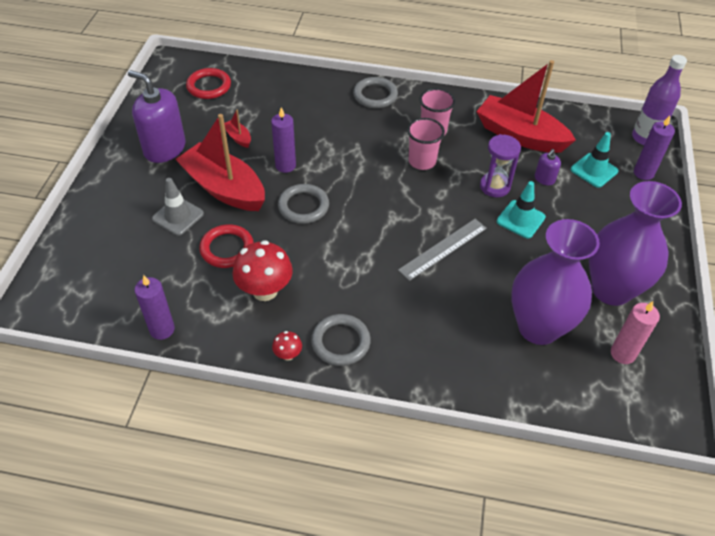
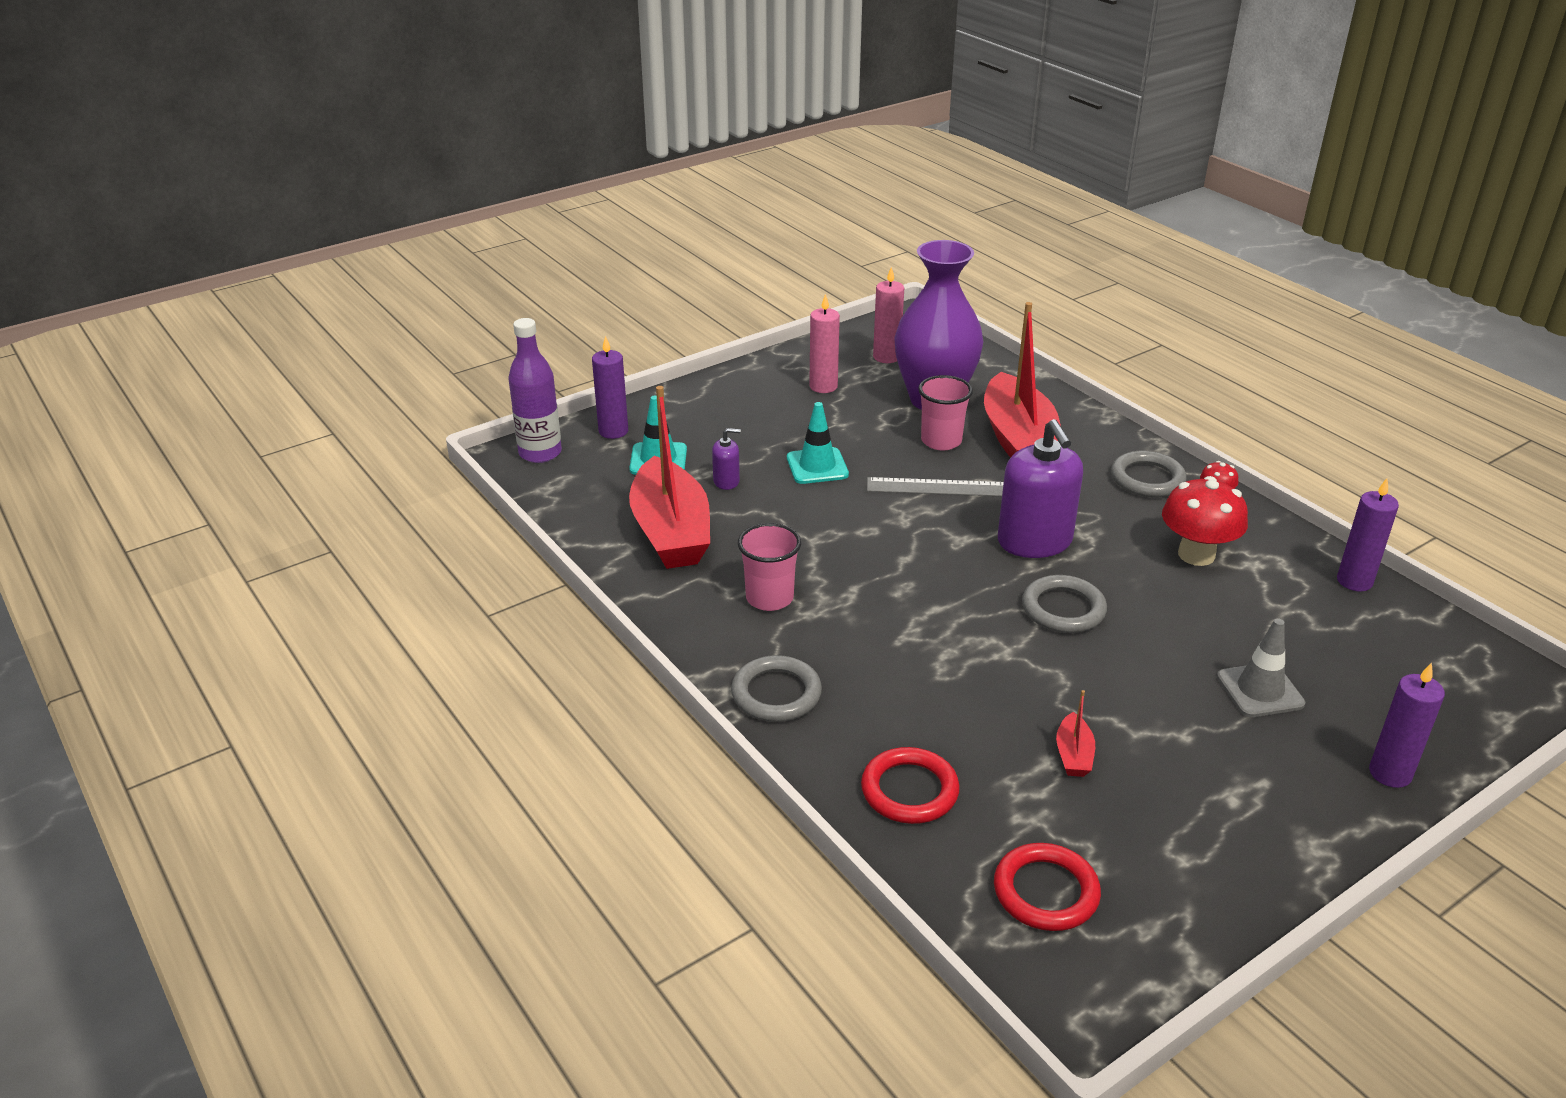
camera: 135 degrees left, 15 degrees down
purple soap dispenser [128,70,185,163] -> purple soap dispenser moved to [998,419,1083,558]
red boat [175,114,265,211] -> red boat moved to [984,302,1061,458]
red ring [199,224,254,268] -> red ring moved to [861,747,960,824]
purple candle [271,107,296,173] -> purple candle moved to [1369,663,1445,788]
pink cup [407,118,445,170] -> pink cup moved to [918,375,973,450]
purple hourglass [480,134,521,197] -> none
purple vase [589,181,682,306] -> pink candle [809,294,840,393]

